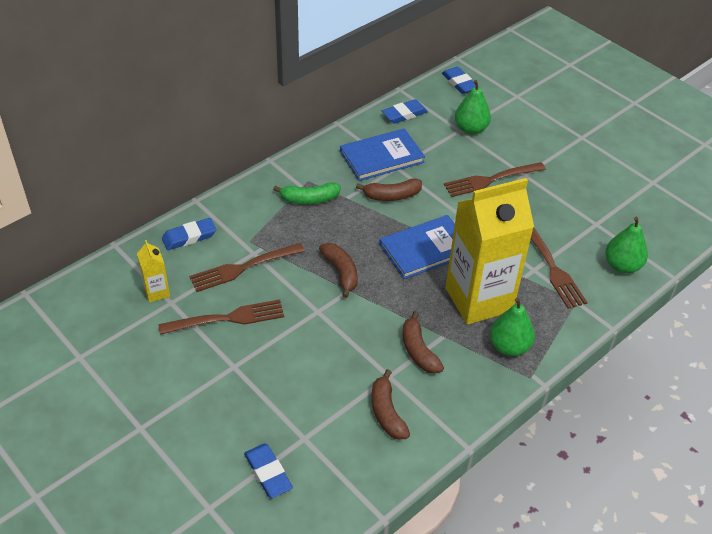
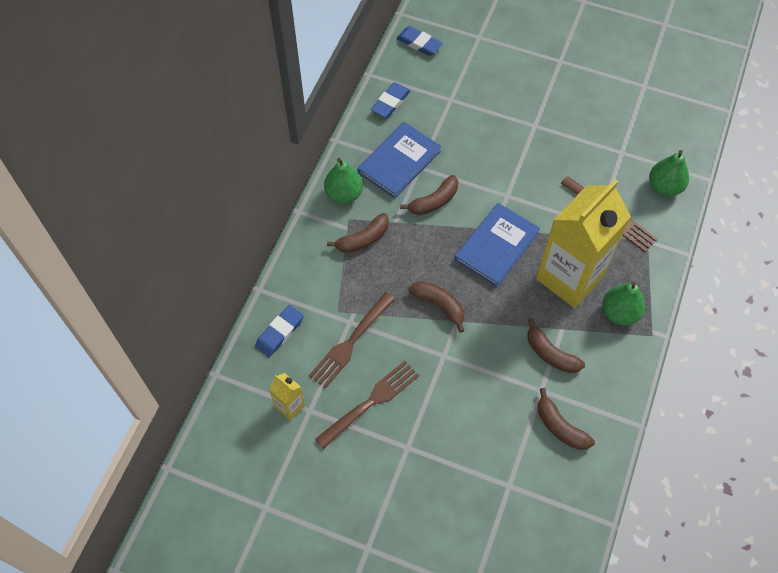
camera: 25 degrees left, 15 degrees up
blue eraser [244,443,293,498] -> none
green banana [273,182,341,204] -> brown banana [327,213,389,253]
brown fork [444,162,546,197] -> none
green pear [455,80,491,134] -> green pear moved to [324,158,363,204]

